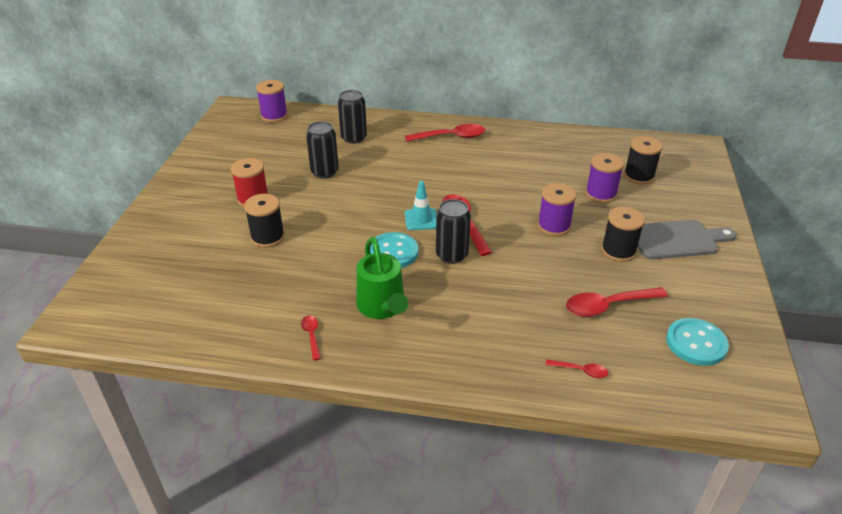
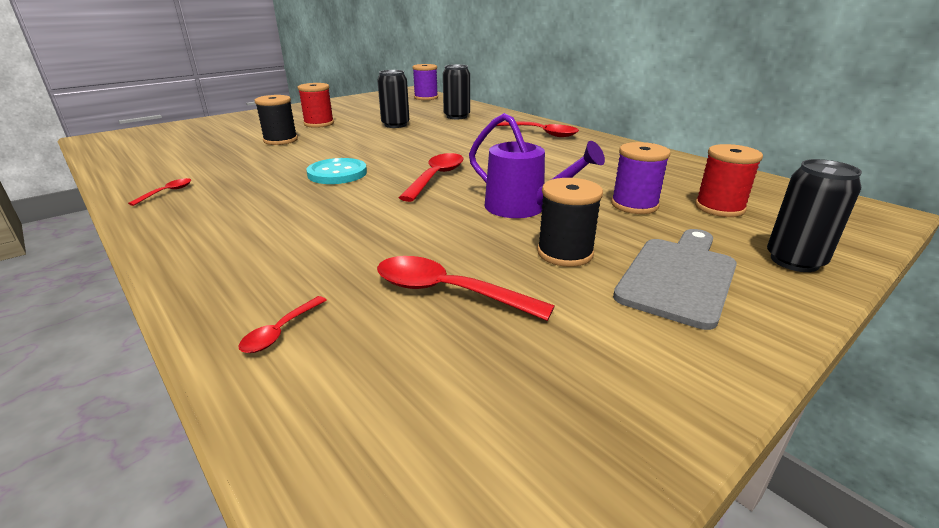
camera: 40 degrees right, 10 degrees down
green watering can [356,237,408,319] -> none
turquoise traffic cone [405,181,436,230] -> none
black can [436,199,471,264] -> black can moved to [767,159,862,272]
purple spool [538,183,577,236] -> purple watering can [469,113,605,218]
red spoon [545,359,608,378] -> red spoon turned 60 degrees clockwise [238,296,327,353]
black spool [624,136,663,184] -> red spool [695,144,763,217]
grey cutting board [637,220,736,260] -> grey cutting board turned 90 degrees counterclockwise [613,229,737,330]
turquoise button [666,318,729,366] -> none

